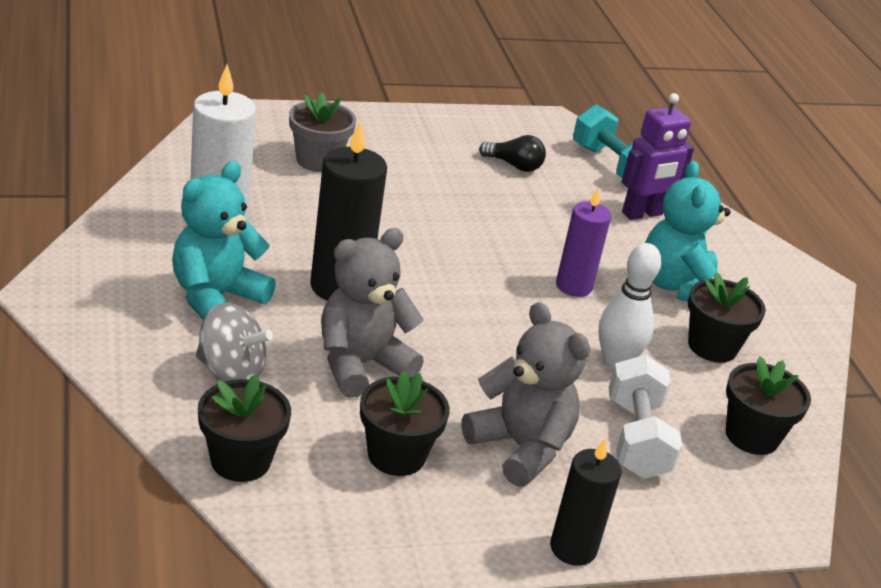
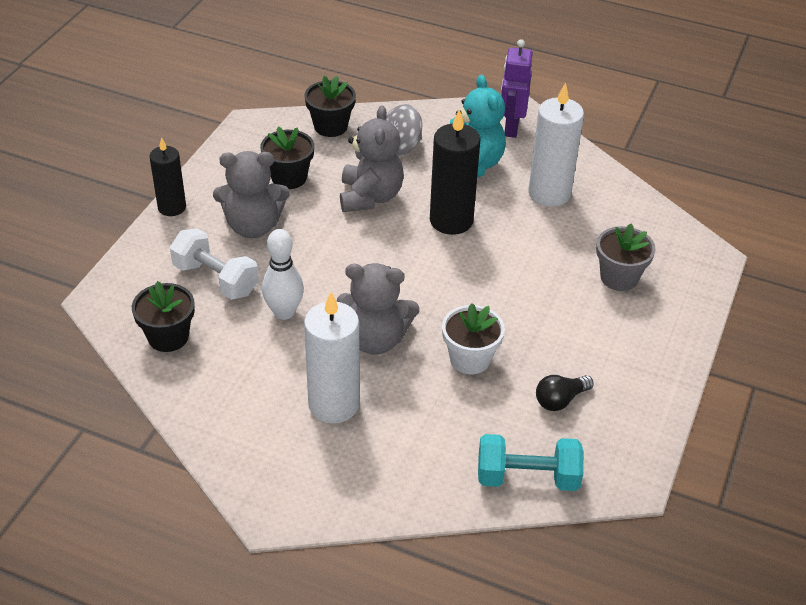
camera: 130 degrees right, 10 degrees up
purple candle [556,187,611,297] -> grey teddy bear [337,263,419,354]
purple robot [622,93,694,220] -> purple robot moved to [501,39,533,138]
turquoise teddy bear [645,161,731,302] -> white candle [304,292,360,424]
black flower pot [688,272,766,363] -> none
none -> white flower pot [442,303,505,374]

